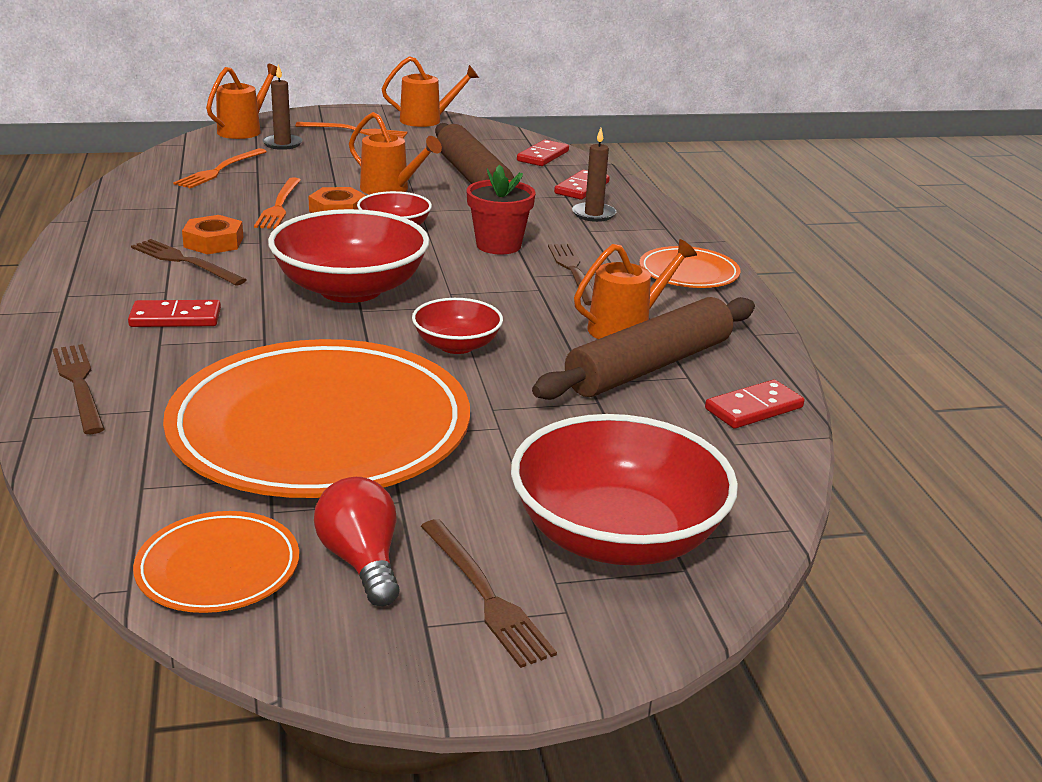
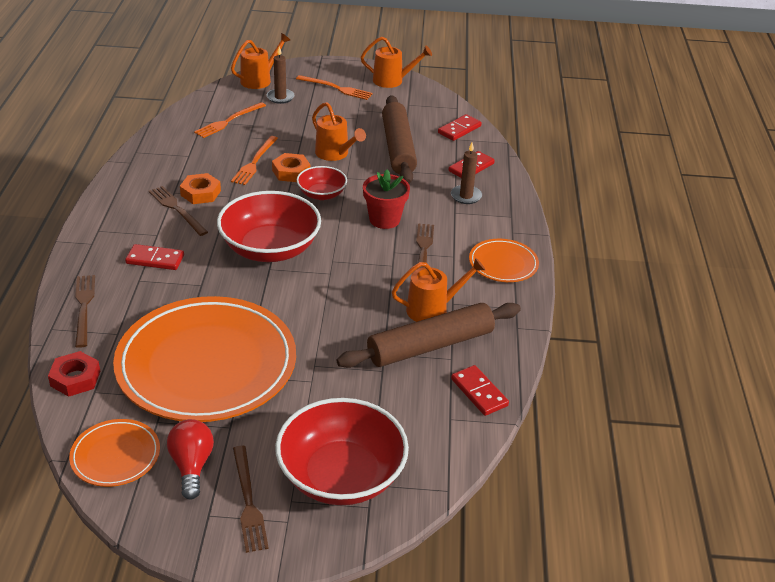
camera: 15 degrees right, 10 degrees up
red bowl [412,298,503,354] -> none
red domino [705,380,804,429] -> red domino turned 75 degrees clockwise [451,365,509,416]
none -> red nut [48,351,100,397]

